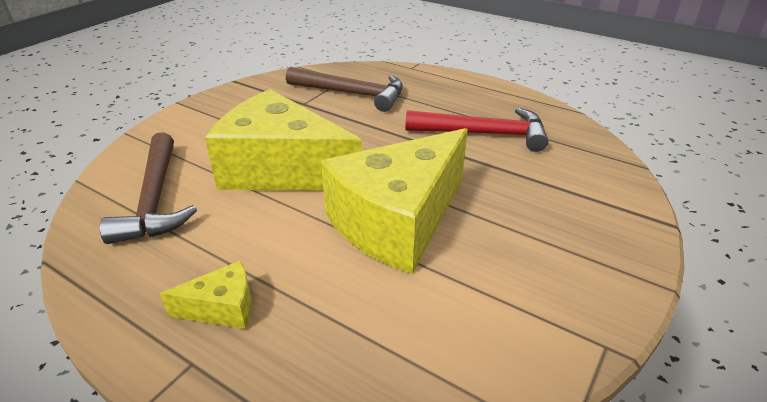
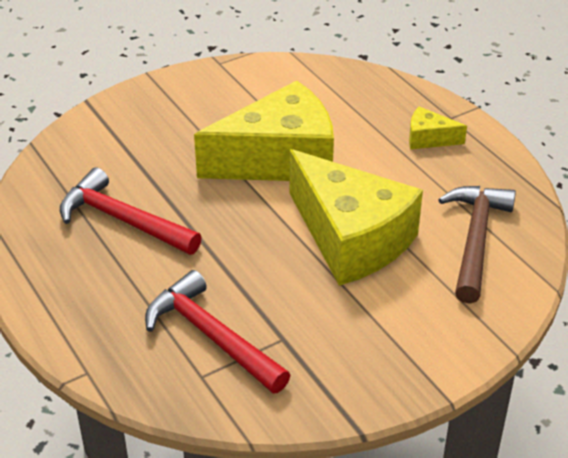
camera: 155 degrees left, 5 degrees up
brown hammer [286,67,403,112] -> red hammer [145,270,290,394]

